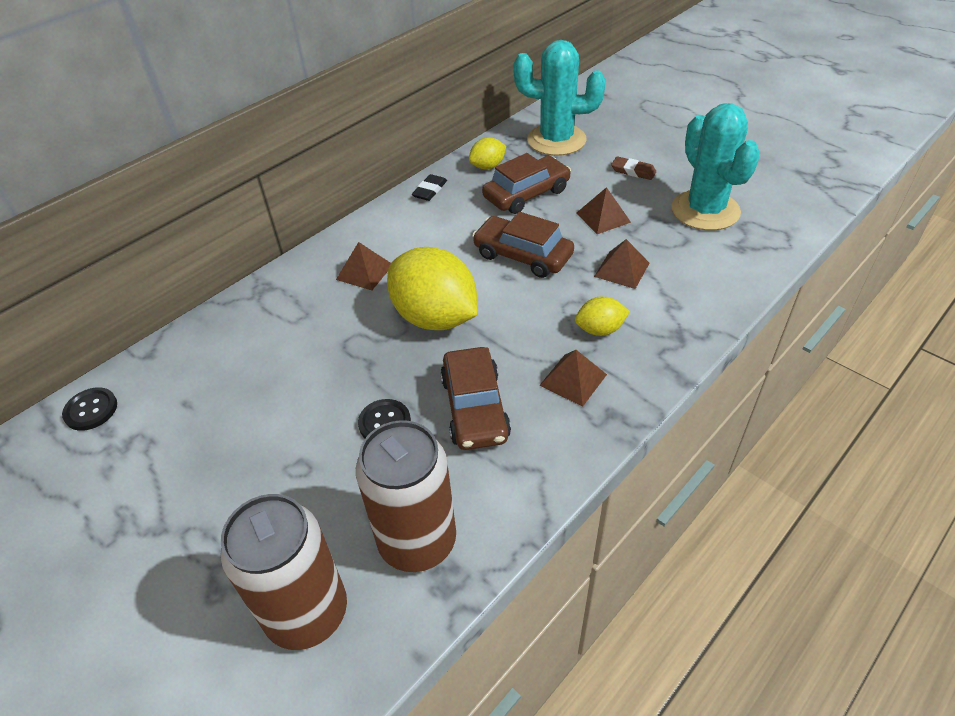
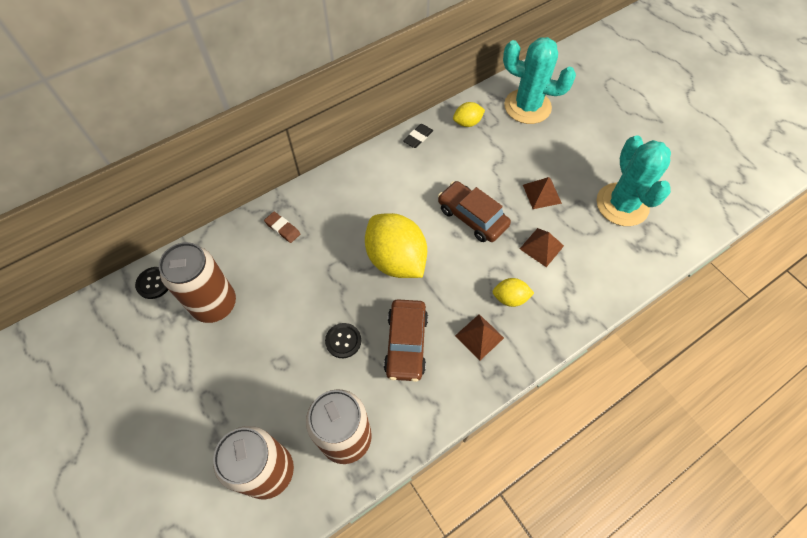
camera: 10 degrees right, 15 degrees up
brown pyramid [336,242,391,290] -> none
brown car [482,153,571,214] -> none
brown eraser [611,156,656,180] -> brown eraser moved to [264,212,300,243]
none -> brown can [159,242,236,323]

